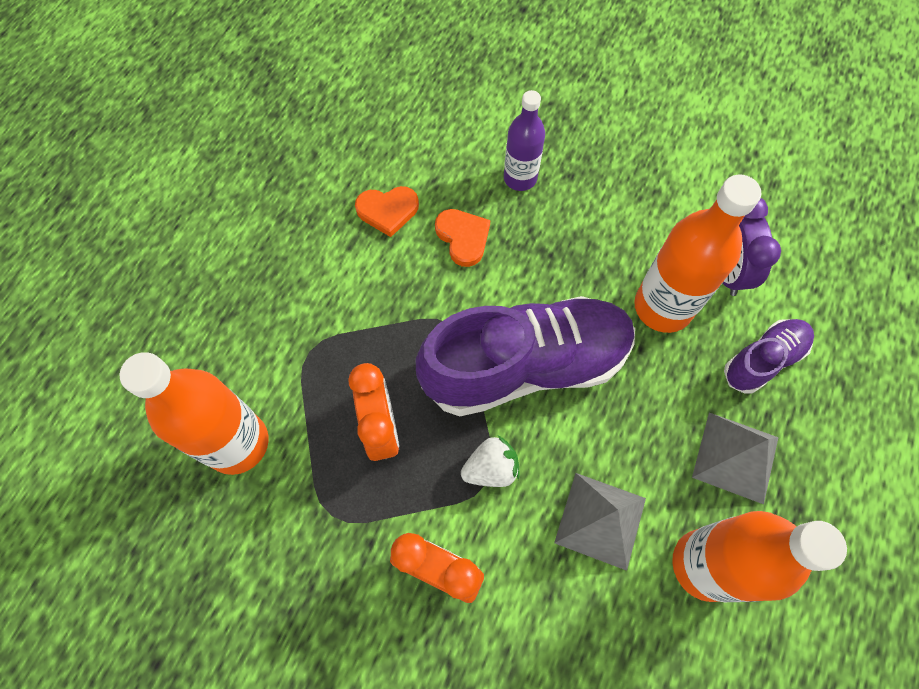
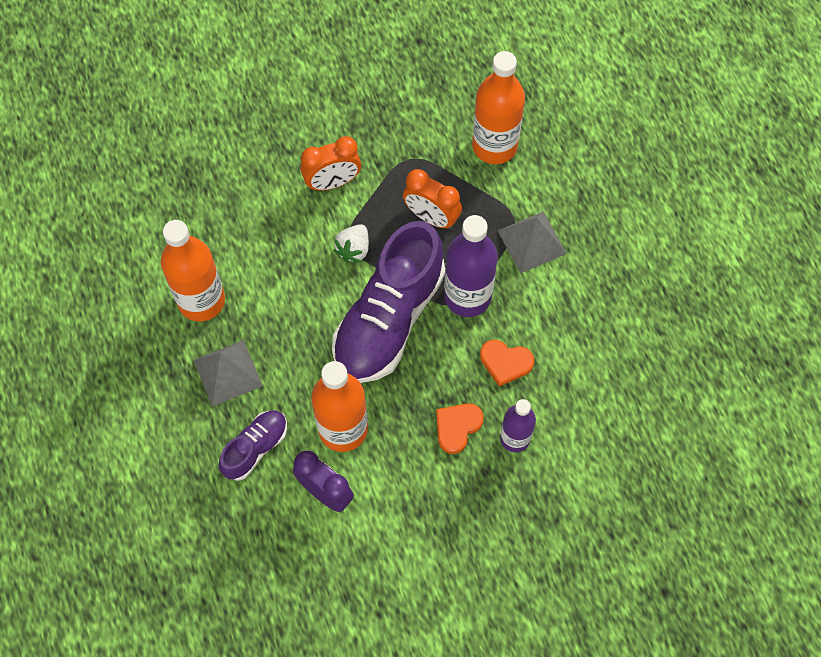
camera: 135 degrees right, 0 degrees up
orange heart [355,186,419,237] -> orange heart moved to [436,403,484,454]
grey pyramid [554,473,646,571] -> grey pyramid moved to [498,211,567,273]
purple shoe [724,319,814,394] -> purple shoe turned 150 degrees counterclockwise [219,411,287,481]
none -> purple bottle [444,215,498,317]

